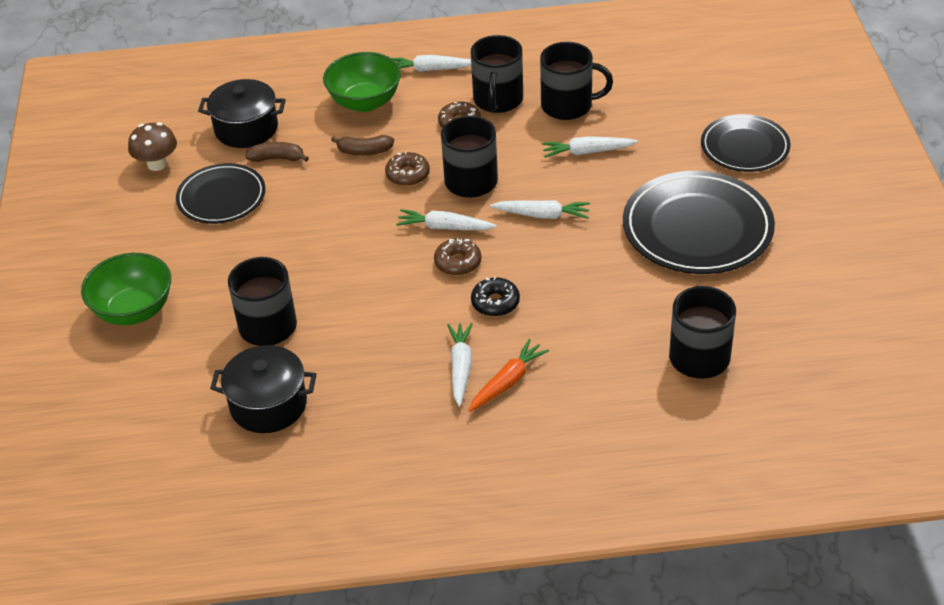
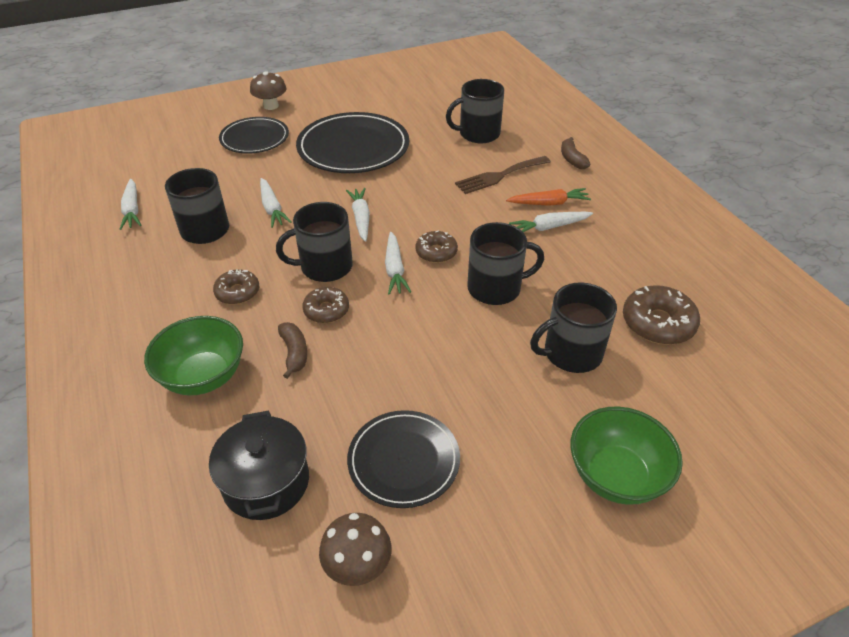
camera: 110 degrees left, 0 degrees up
black pot [210,345,316,433] -> brown donut [623,285,700,345]
brown banana [246,142,309,162] -> brown banana moved to [561,137,590,169]
white carrot [391,55,471,72] -> white carrot moved to [120,179,142,230]
orange carrot [468,339,549,412] -> orange carrot turned 150 degrees clockwise [506,188,591,206]
black mug [471,35,523,113] -> black mug moved to [467,222,544,305]
black donut [471,277,520,317] -> none
none -> brown mushroom [250,71,287,110]
none -> brown fork [455,156,551,194]

